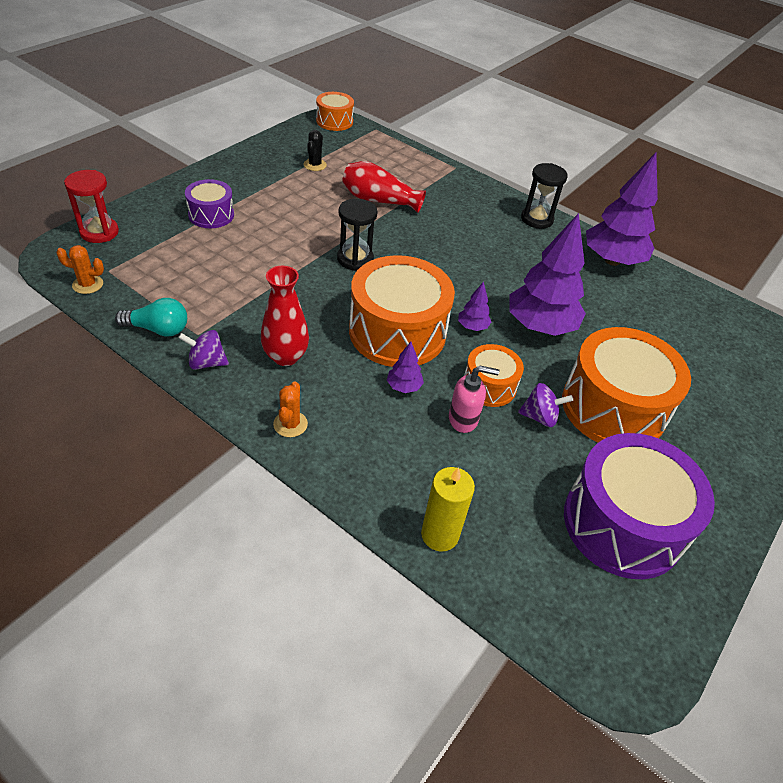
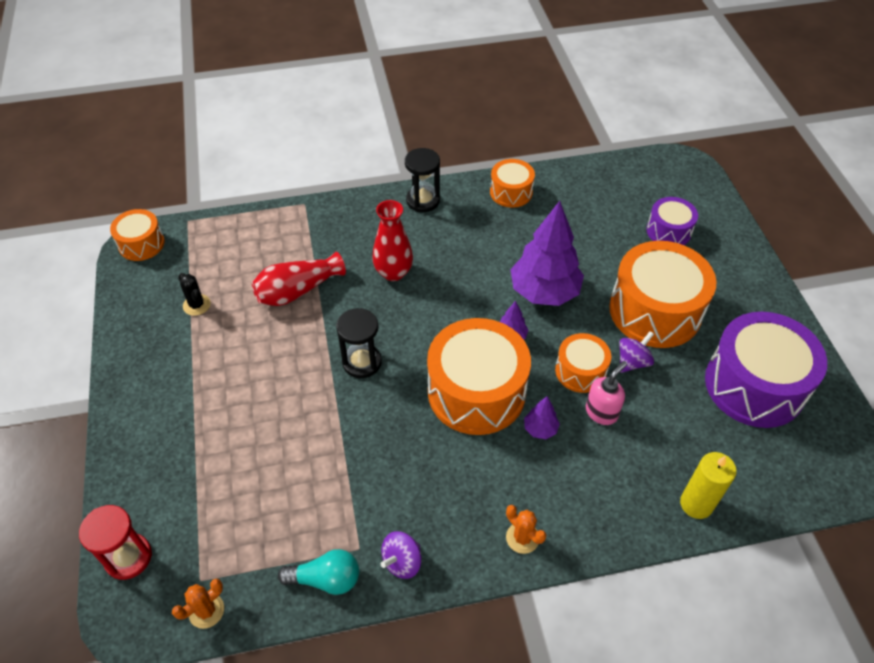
camera: 45 degrees left, 5 degrees up
turquoise light bulb [115,298,187,337] -> turquoise light bulb turned 45 degrees clockwise [278,549,359,595]
purple drum [185,179,234,228] -> purple drum moved to [646,197,698,245]
red vase [261,266,309,366] -> red vase moved to [372,200,413,281]
purple tree [586,153,658,266] -> orange drum [490,159,535,208]

